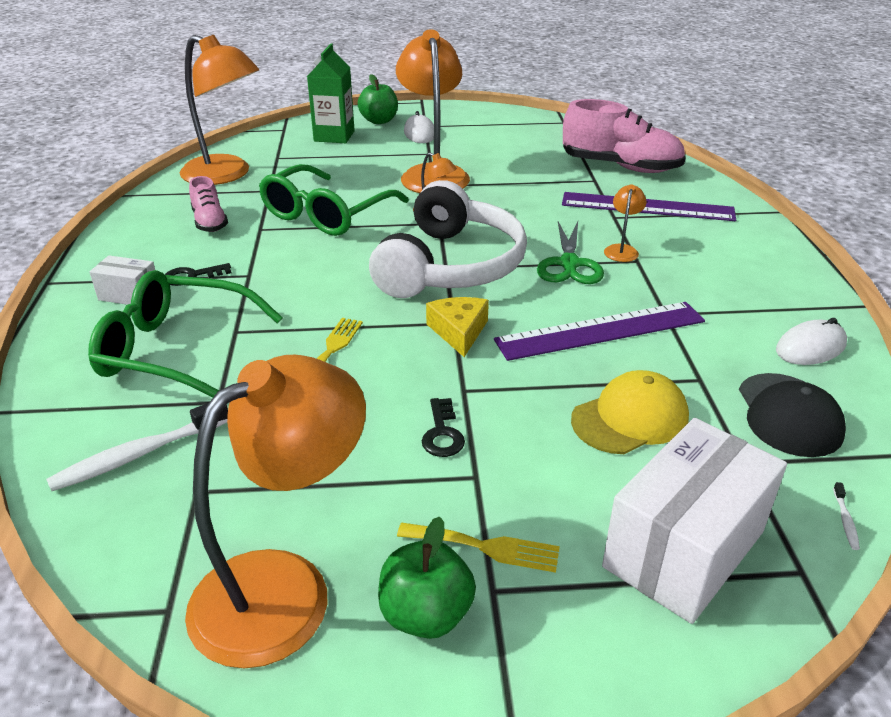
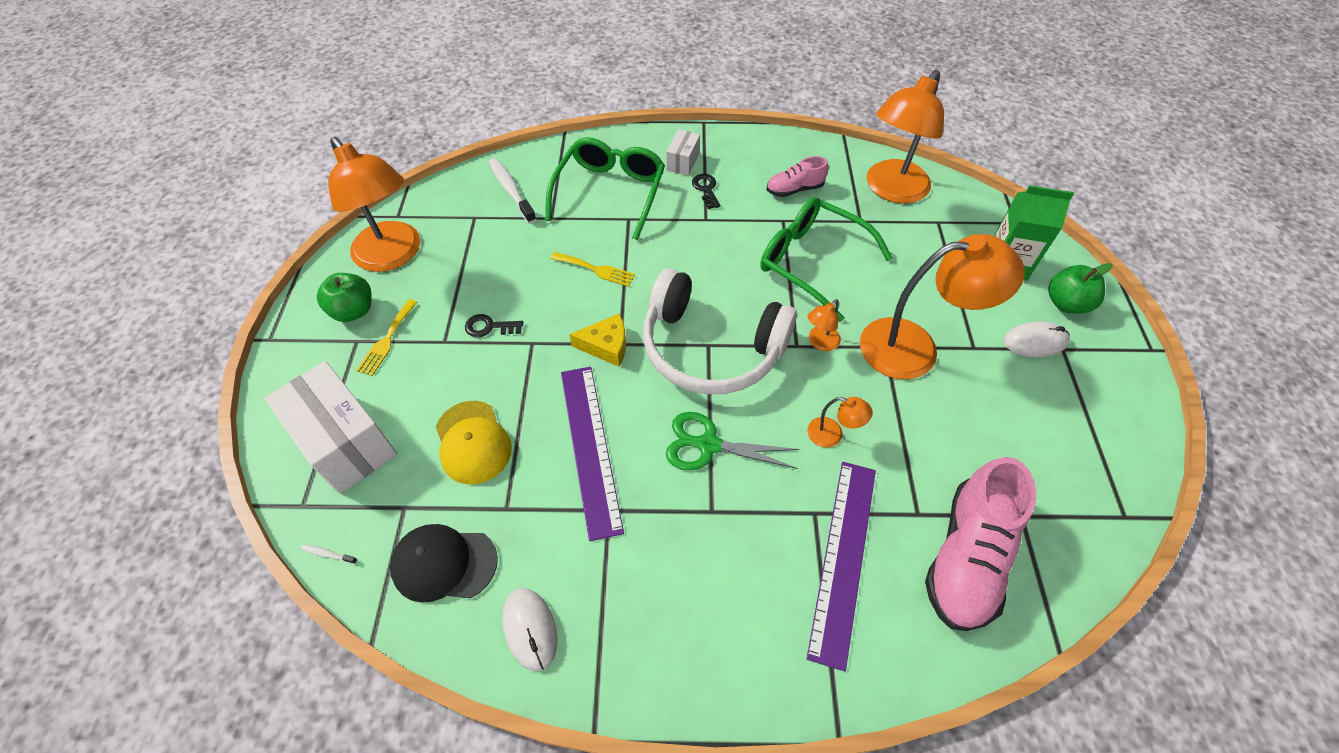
camera: 95 degrees right, 20 degrees up
orange lamp [604,184,647,262] -> orange lamp moved to [807,397,873,448]

